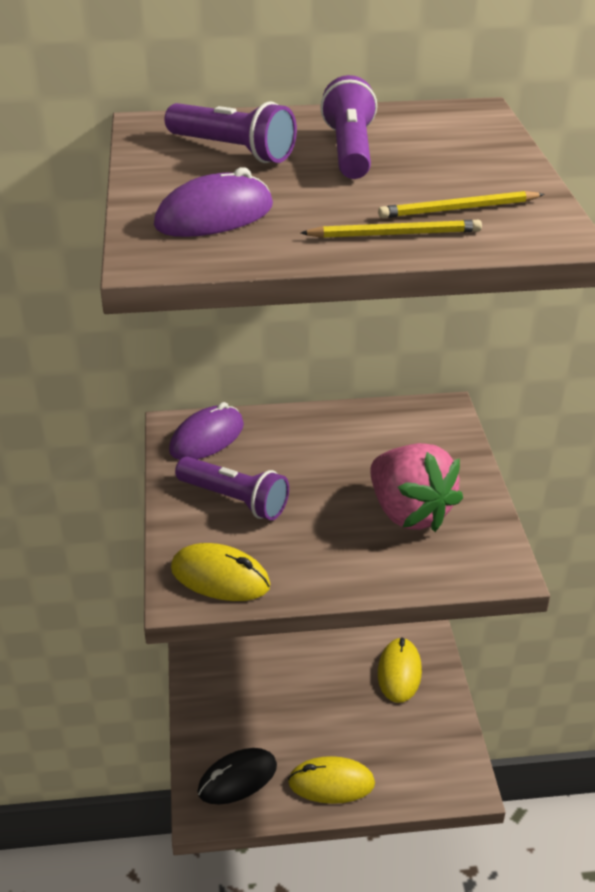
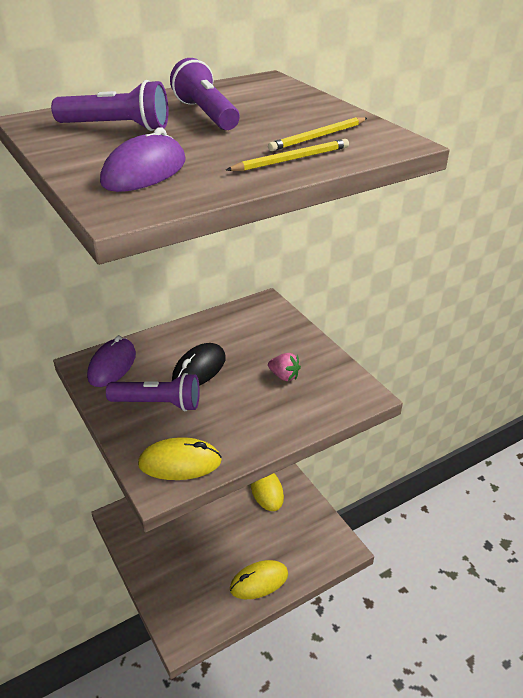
camera: 25 degrees left, 0 degrees up
black mouse [197,748,277,805] -> black mouse moved to [172,343,226,386]
pink strawberry [370,443,463,532] -> pink strawberry [268,353,301,381], size x0.45

